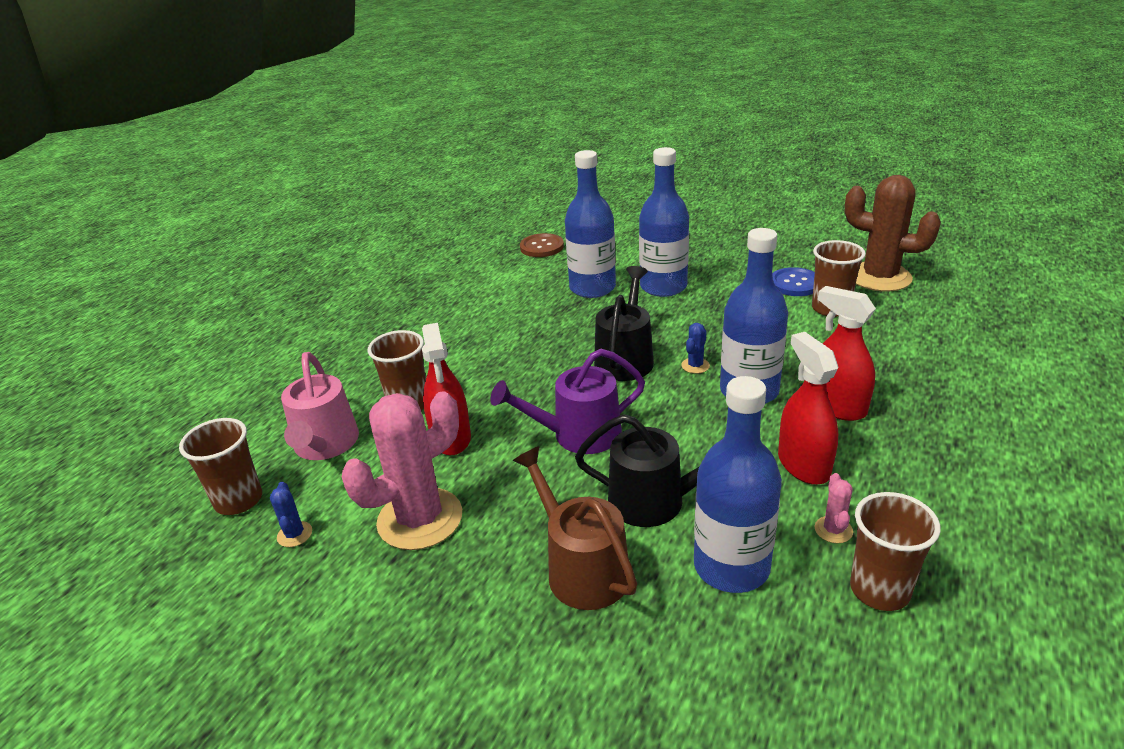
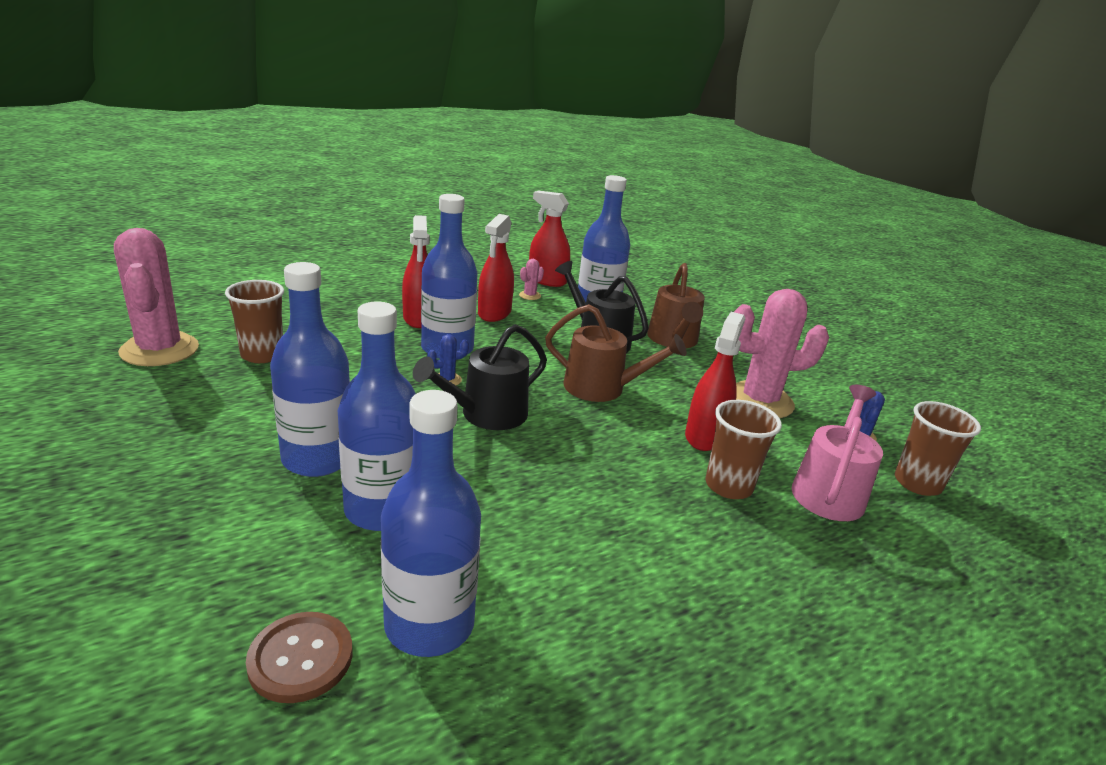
camera: 150 degrees left, 5 degrees down
purple watering can [490,349,645,454] -> brown watering can [545,304,687,402]
blue button [772,267,815,296] -> none
brown cactus [845,175,941,292] -> pink cactus [114,228,199,366]
brown cup [850,492,941,611] -> red spray bottle [529,191,570,287]
none -> blue bottle [381,390,481,657]

